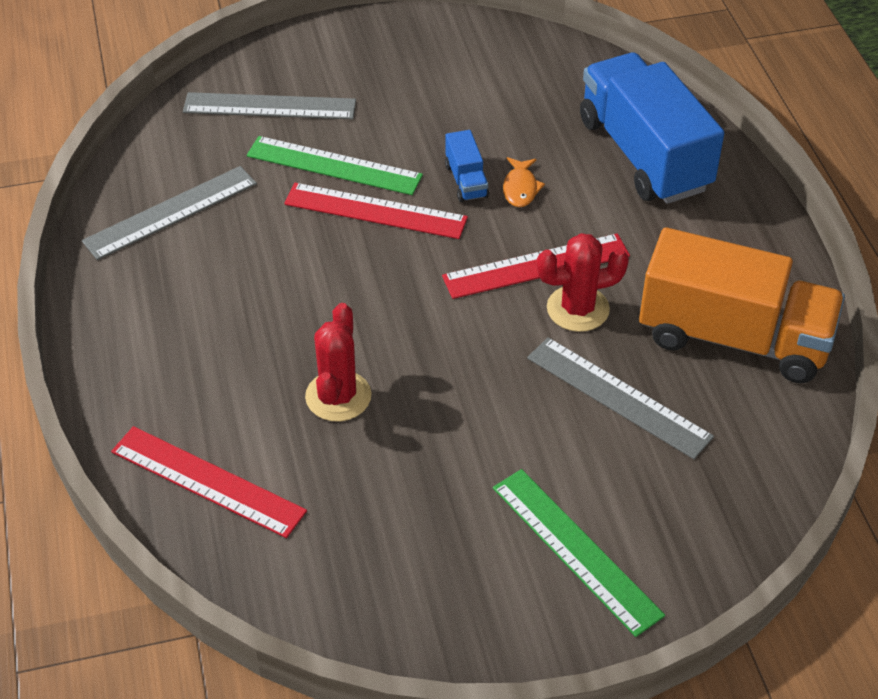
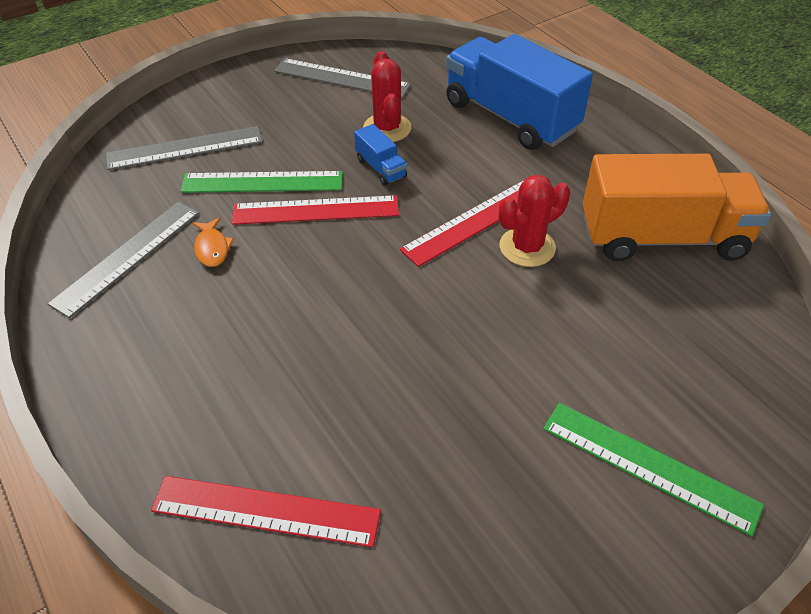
camera: 20 degrees left, 0 degrees up
red cactus [305,303,372,422] -> red cactus moved to [363,51,411,142]
orange fish [503,157,545,207] -> orange fish moved to [192,217,234,267]
grey ruler [527,337,714,459] -> grey ruler moved to [274,58,411,98]

